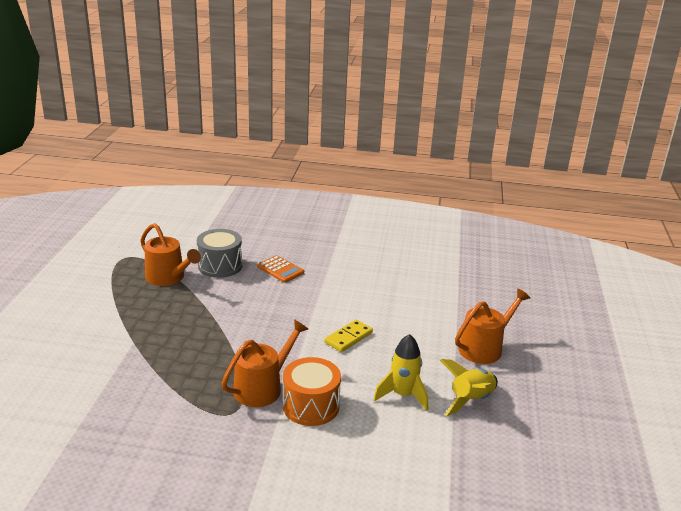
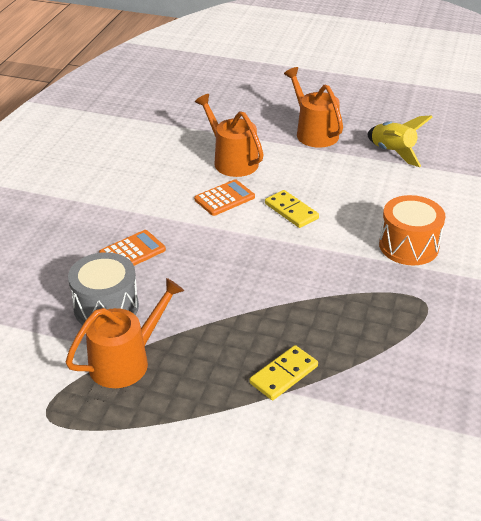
camera: 80 degrees left, 10 degrees up
orange watering can [221,319,308,407] -> orange watering can moved to [195,94,264,177]
yellow rocket [373,334,428,411] -> none
none -> orange calculator [194,179,255,216]
none -> yellow domino [249,345,318,400]

